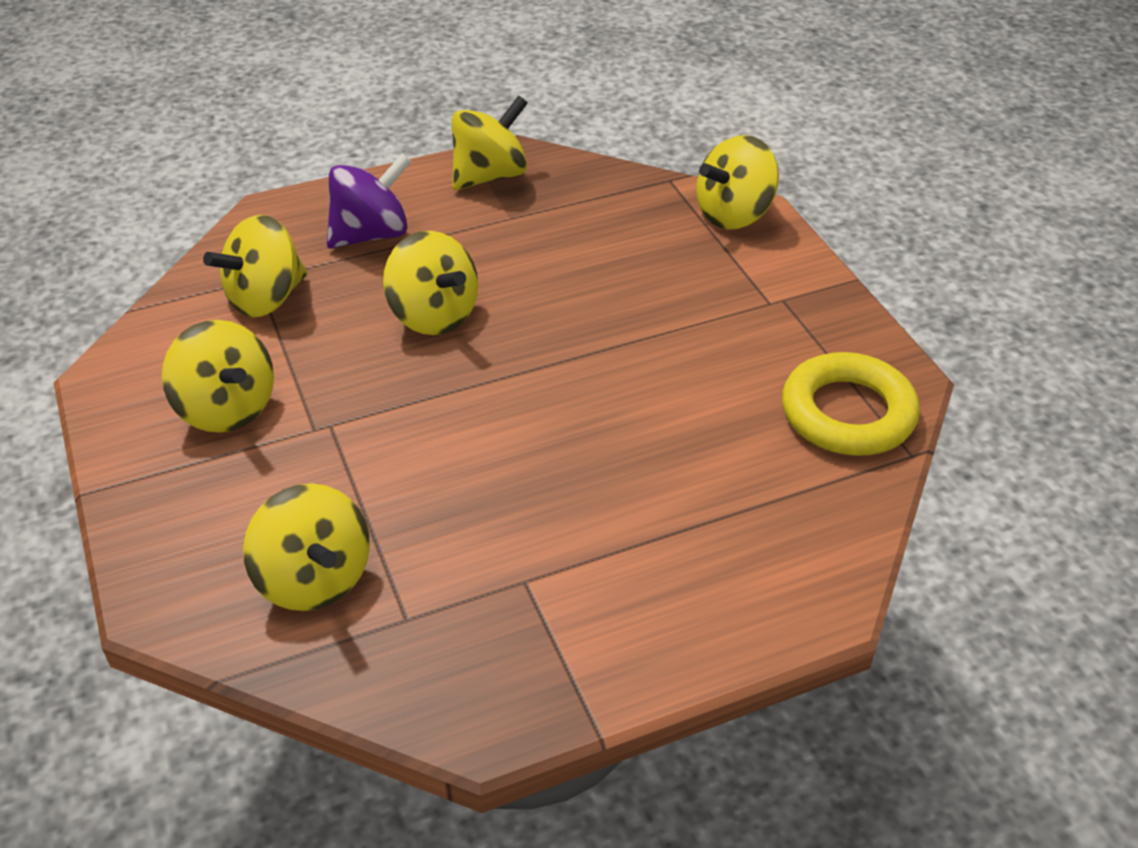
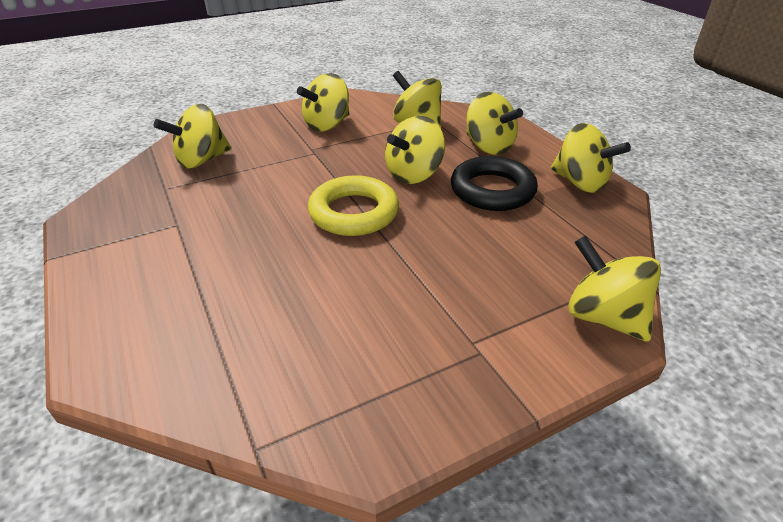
camera: 85 degrees right, 5 degrees down
purple spinning top [327,154,411,248] -> yellow spinning top [466,92,523,155]
yellow ring [782,352,920,456] -> yellow ring moved to [308,176,399,236]
none -> black ring [451,156,538,211]

